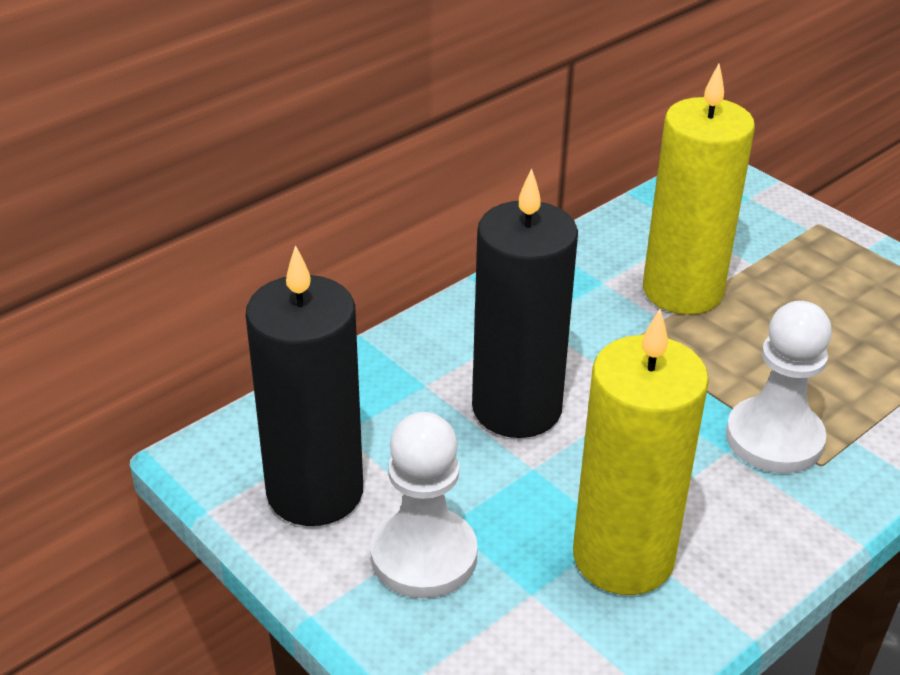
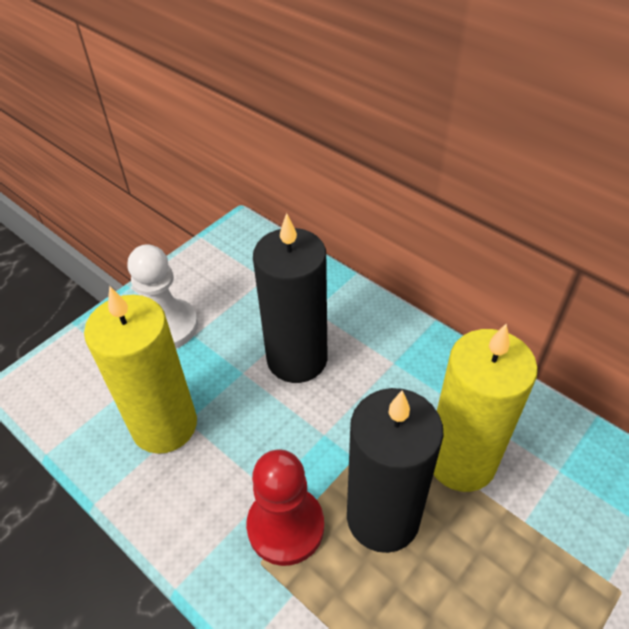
camera: 85 degrees right, 10 degrees up
black candle [246,245,363,526] -> black candle moved to [347,388,444,553]
white pawn [726,301,832,474] -> red pawn [246,449,324,566]

